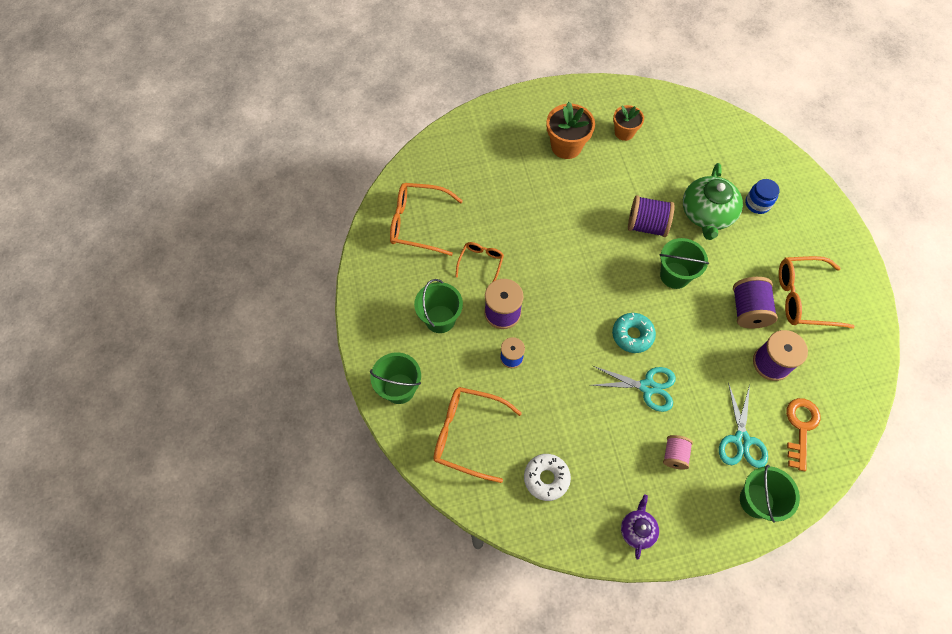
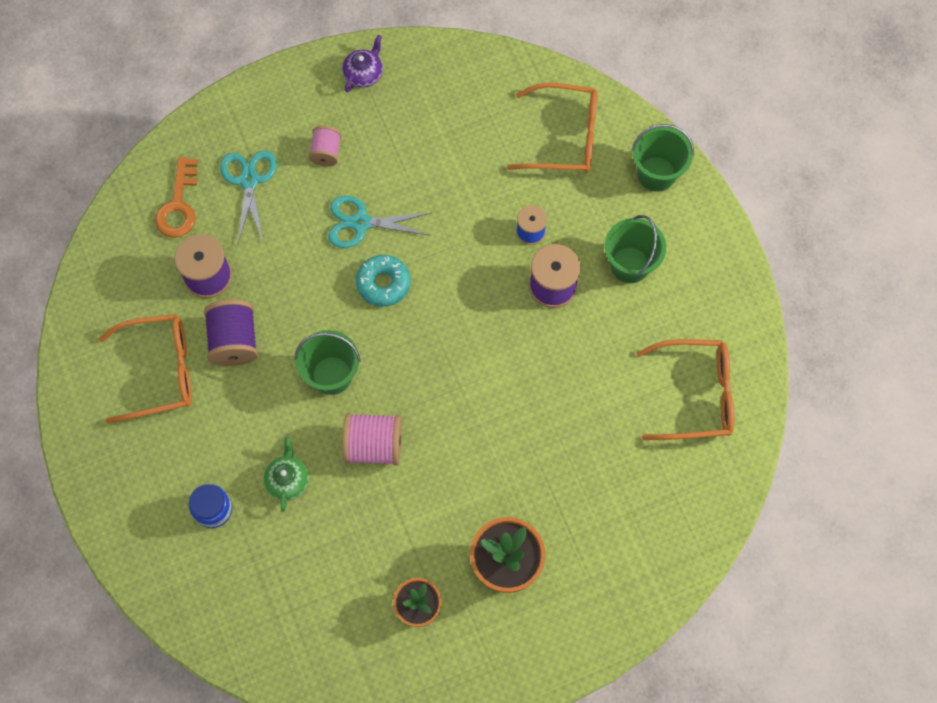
camera: 170 degrees right, 5 degrees up
orange glasses [455,242,504,282] -> none
white donut [524,454,571,501] -> none
purple teapot [621,495,659,560] -> purple teapot turned 150 degrees counterclockwise [342,35,383,92]
purple spool [628,195,675,237] -> pink spool [342,413,402,466]
green teapot [683,163,743,240] -> green teapot [264,437,309,512], size x0.53
green bucket [740,465,800,523] -> none

